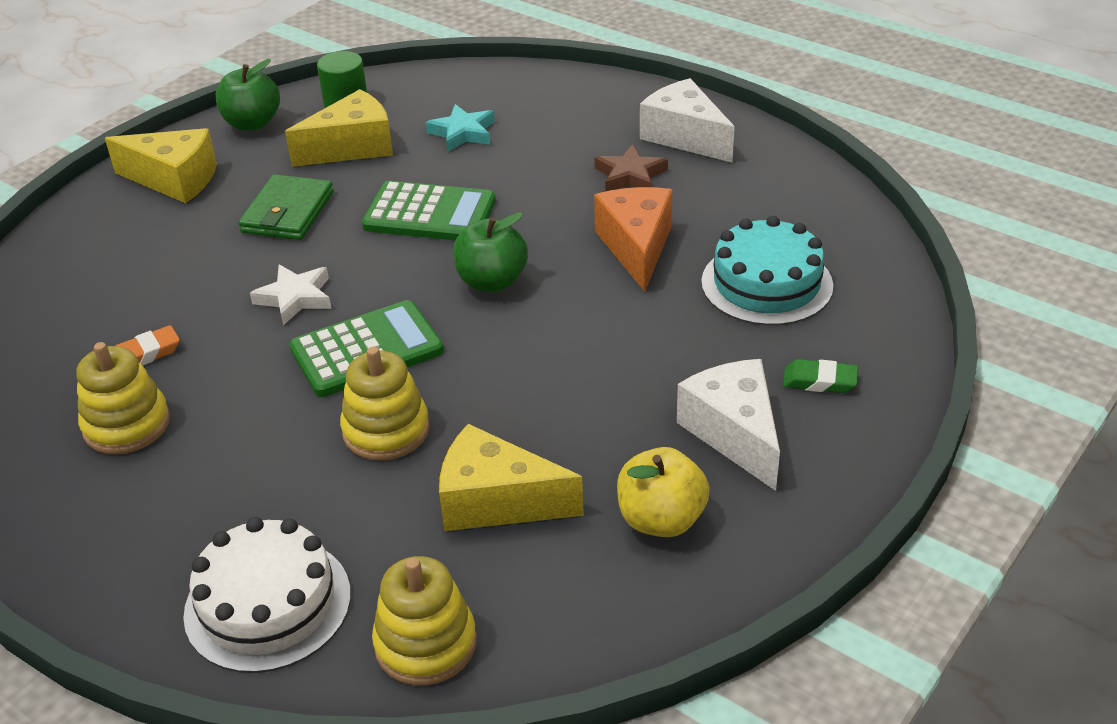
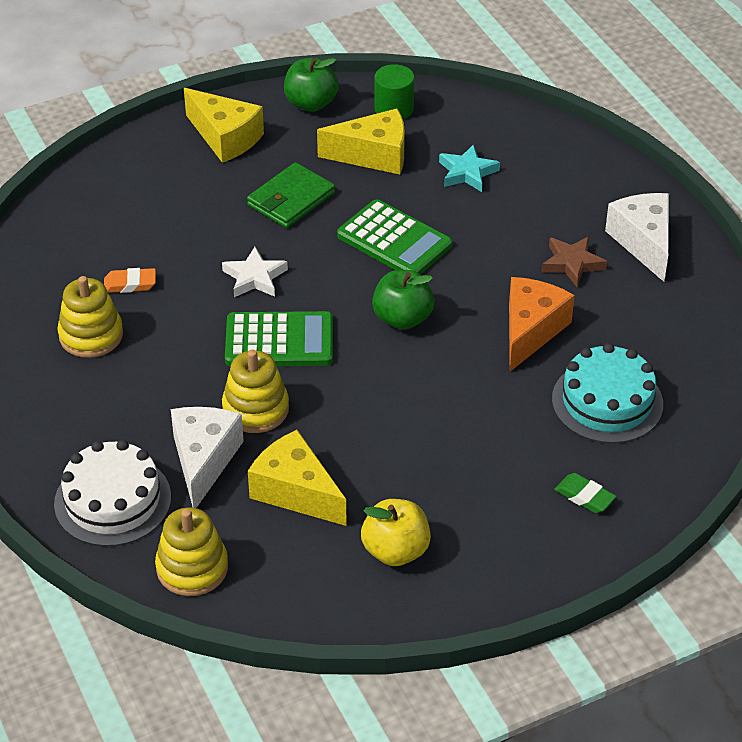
camera: 25 degrees right, 5 degrees up
white cheese [677,359,780,491] -> white cheese moved to [171,407,244,508]

